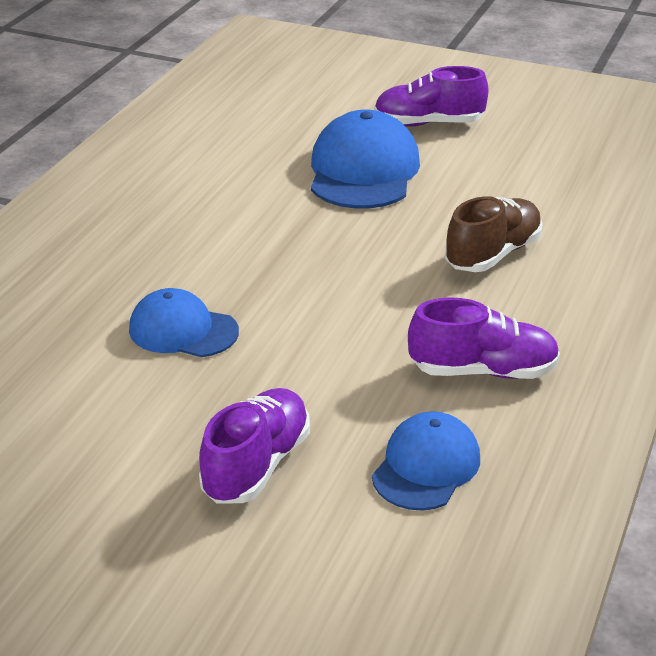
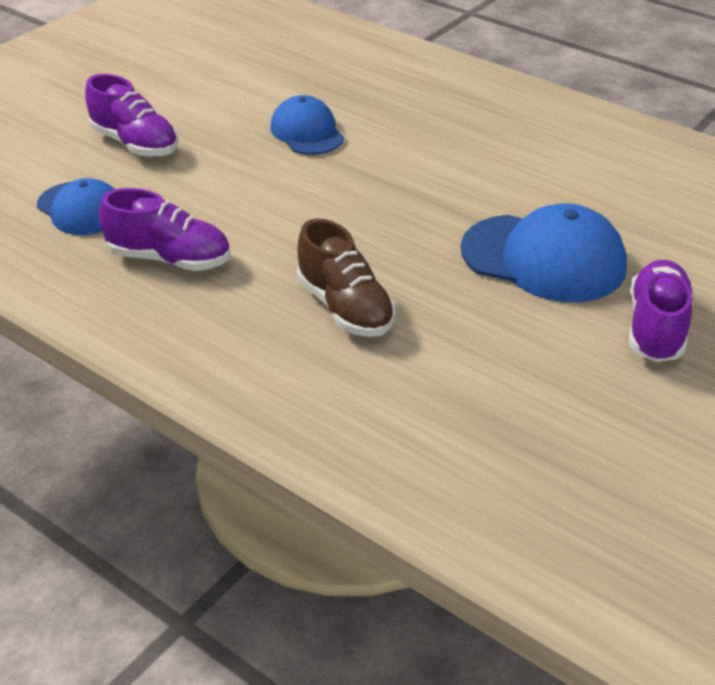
camera: 105 degrees right, 5 degrees up
blue cap [129,288,239,357] -> blue cap turned 60 degrees counterclockwise [270,95,344,155]
purple shoe [408,297,560,379] -> purple shoe turned 90 degrees counterclockwise [99,188,230,271]

